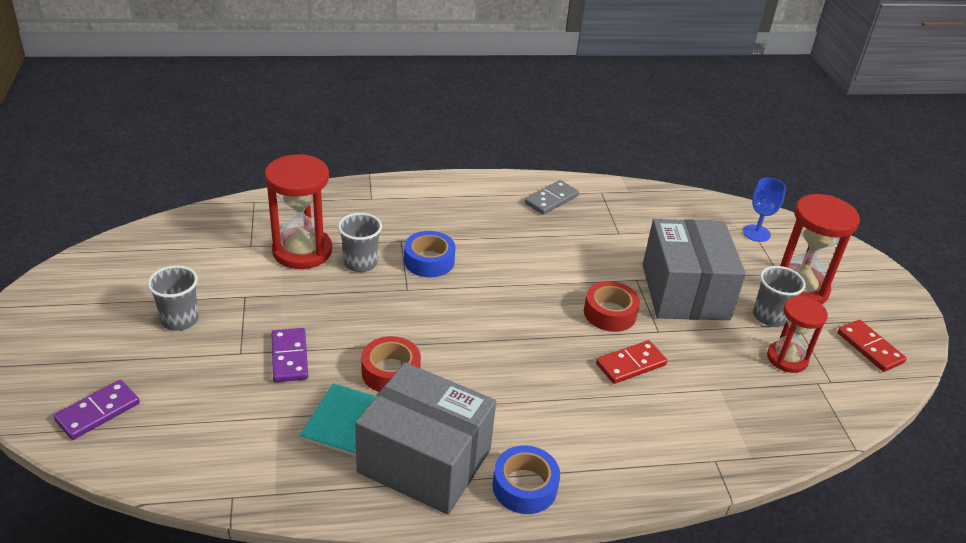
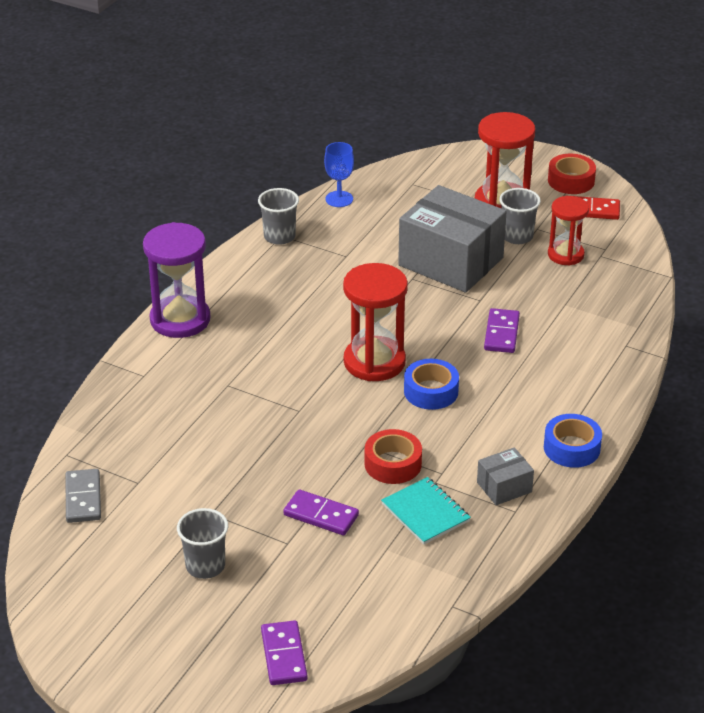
camera: 50 degrees left, 0 degrees up
red hourglass [265,154,332,269] -> red hourglass moved to [343,263,408,381]
grey cup [338,213,382,272] -> grey cup moved to [258,188,299,245]
grey box [355,362,496,515] -> grey box [477,447,534,505], size x0.45
blue tape [404,231,455,277] -> blue tape moved to [404,359,459,410]
grey domino [525,180,579,215] -> grey domino moved to [65,469,101,523]
red tape [584,281,640,332] -> red tape moved to [548,153,596,194]
red domino [596,340,667,384] -> purple domino [484,308,520,353]
blue goblet [743,178,786,242] -> blue goblet moved to [324,142,354,207]
none -> purple hourglass [143,222,210,338]

